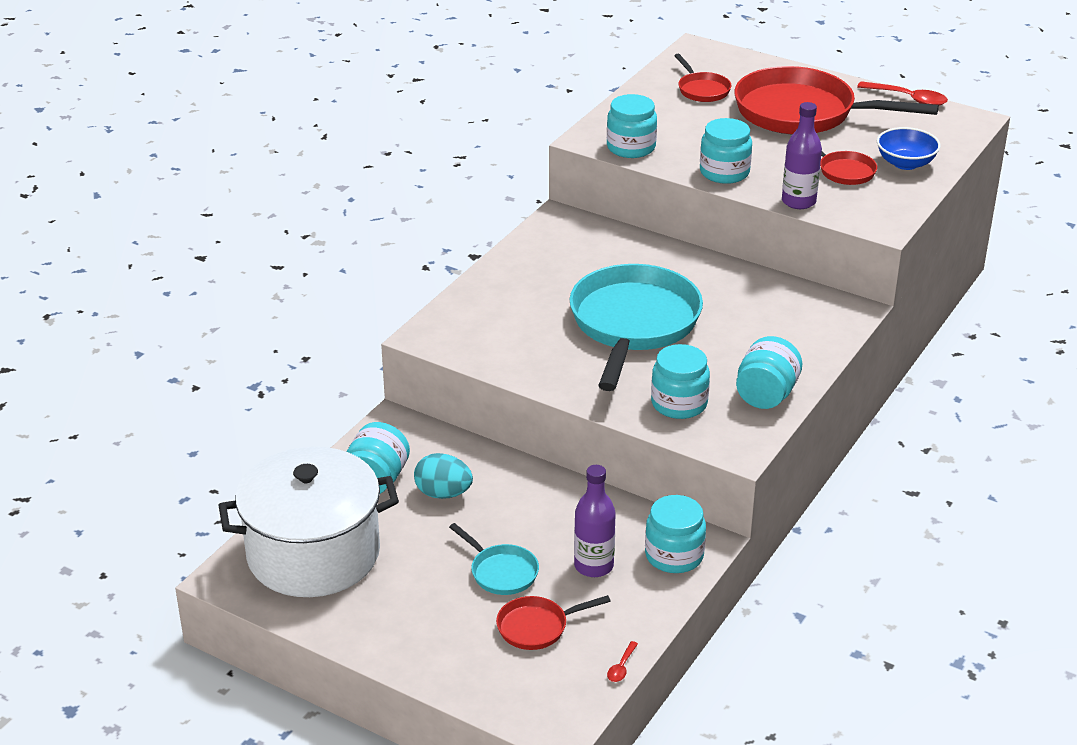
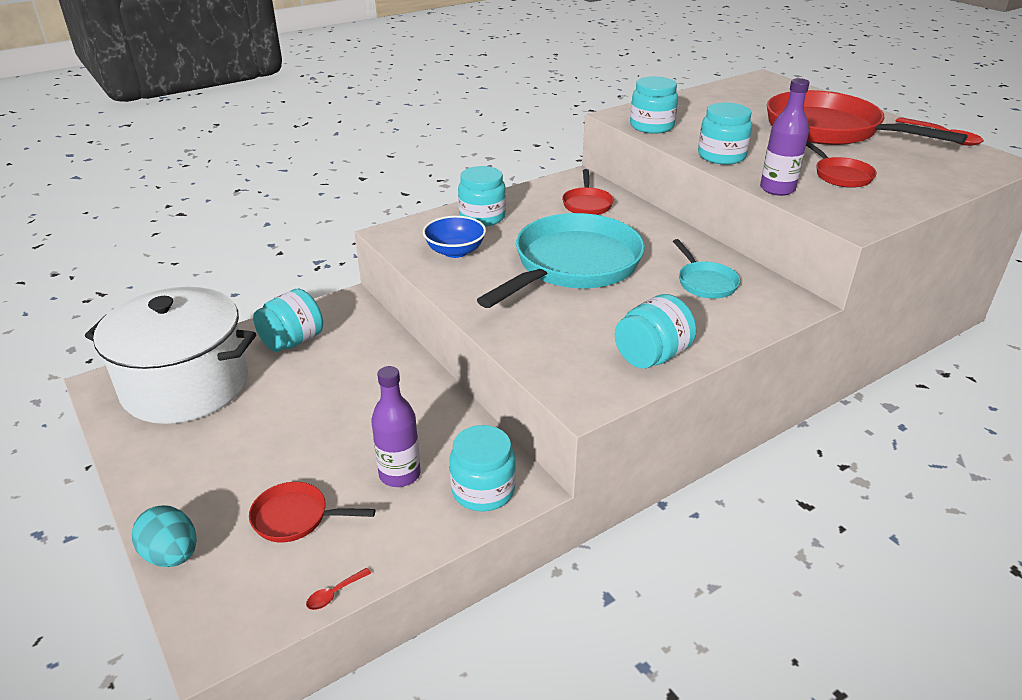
camera: 25 degrees right, 0 degrees up
turquoise egg [414,453,473,499] -> turquoise egg moved to [132,505,196,567]
turquoise pan [449,523,539,595] -> turquoise pan moved to [673,239,740,299]
turquoise jar [651,344,710,419] -> turquoise jar moved to [458,166,506,226]
red pan [674,54,731,102] -> red pan moved to [562,169,614,215]
blue bowl [877,127,941,170] -> blue bowl moved to [423,216,486,258]

